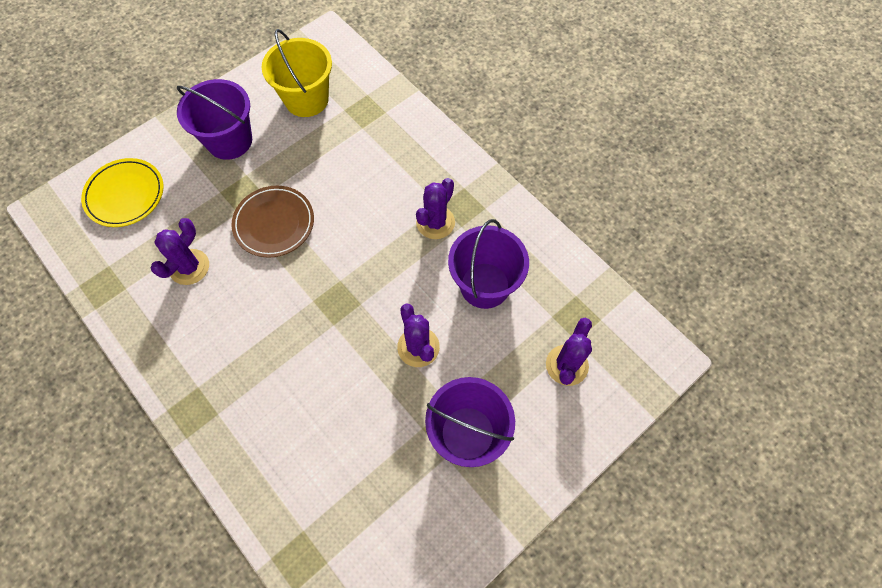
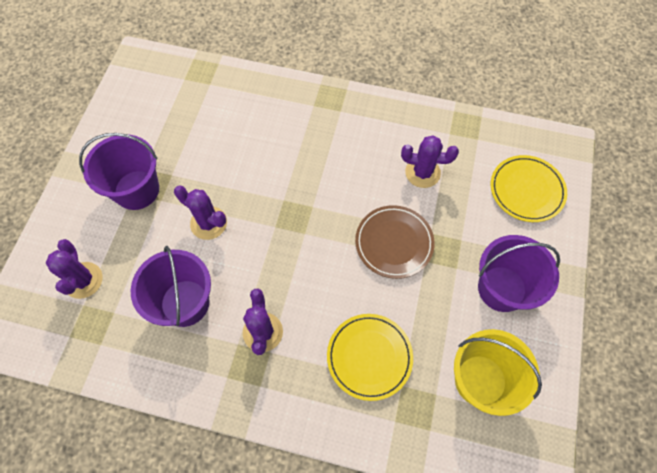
camera: 145 degrees right, 0 degrees up
purple cactus [150,218,209,285] -> purple cactus turned 75 degrees counterclockwise [401,135,459,188]
none -> yellow plate [327,314,413,401]

